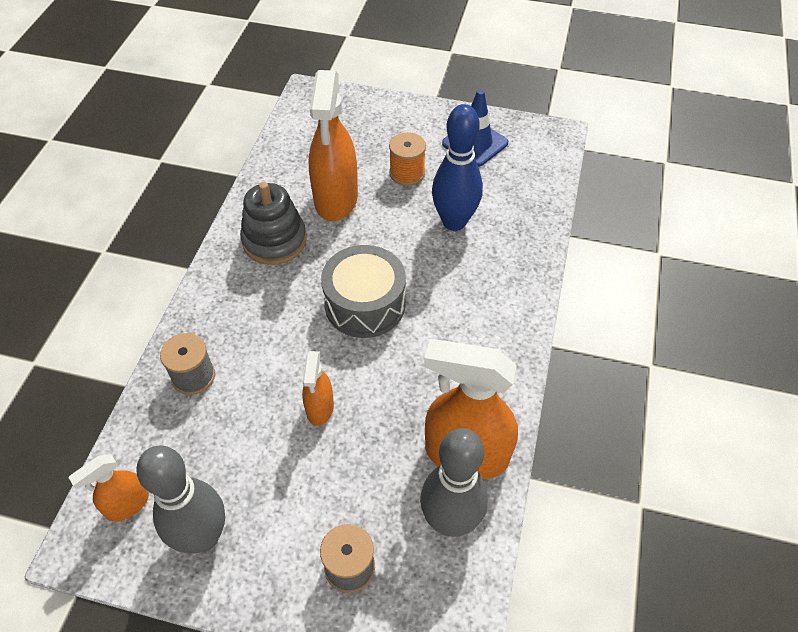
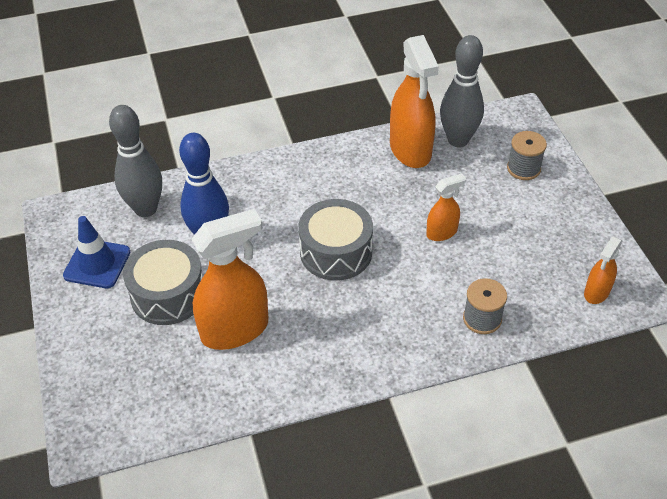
camera: 120 degrees left, 5 degrees down
orange spray bottle [68,454,149,522] -> orange spray bottle turned 105 degrees clockwise [584,237,623,304]
grey bowling pin [137,446,225,553] -> grey bowling pin moved to [109,105,162,217]
grey stacking toy [240,182,307,265] -> none
orange spool [389,132,426,186] -> grey drum [123,240,203,325]

